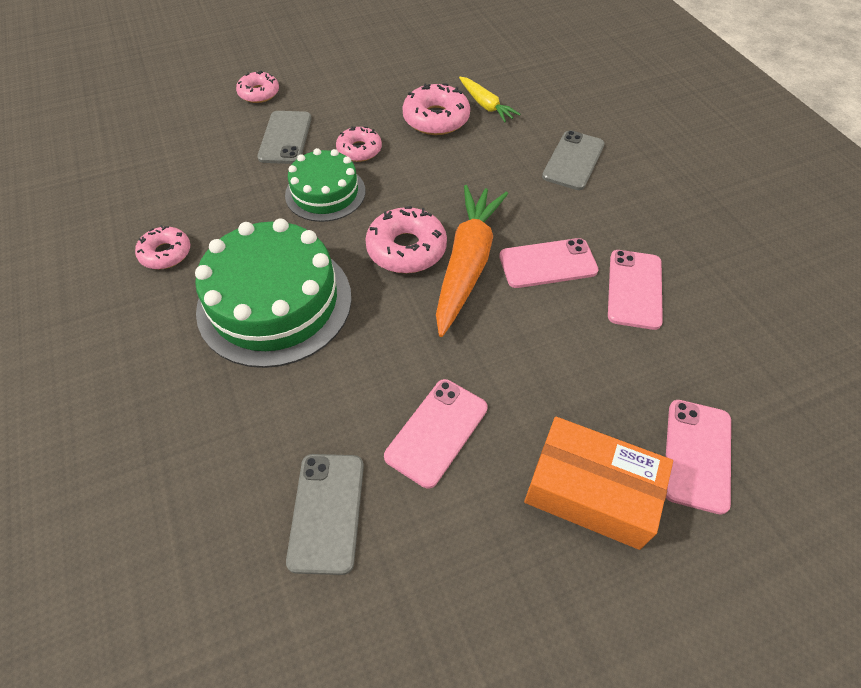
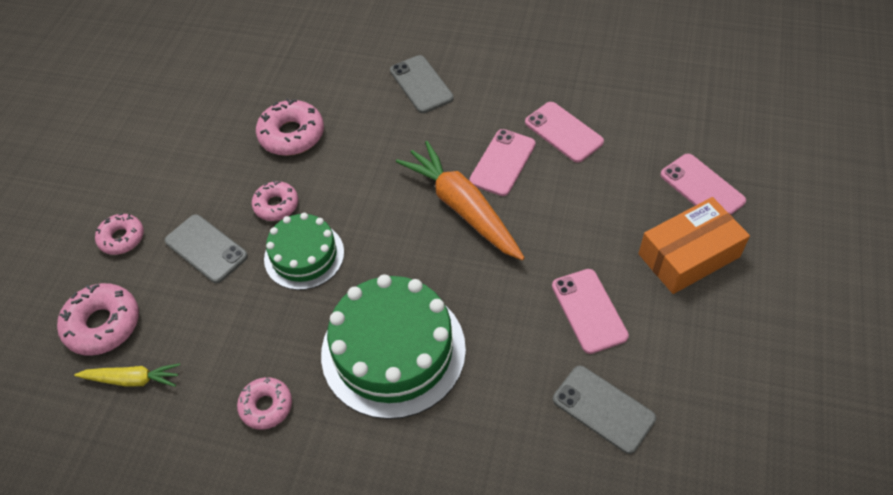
camera: 50 degrees left, 0 degrees up
pink donut [365,206,447,273] -> pink donut moved to [57,283,139,356]
yellow carrot [459,77,520,122] -> yellow carrot moved to [74,363,180,387]

